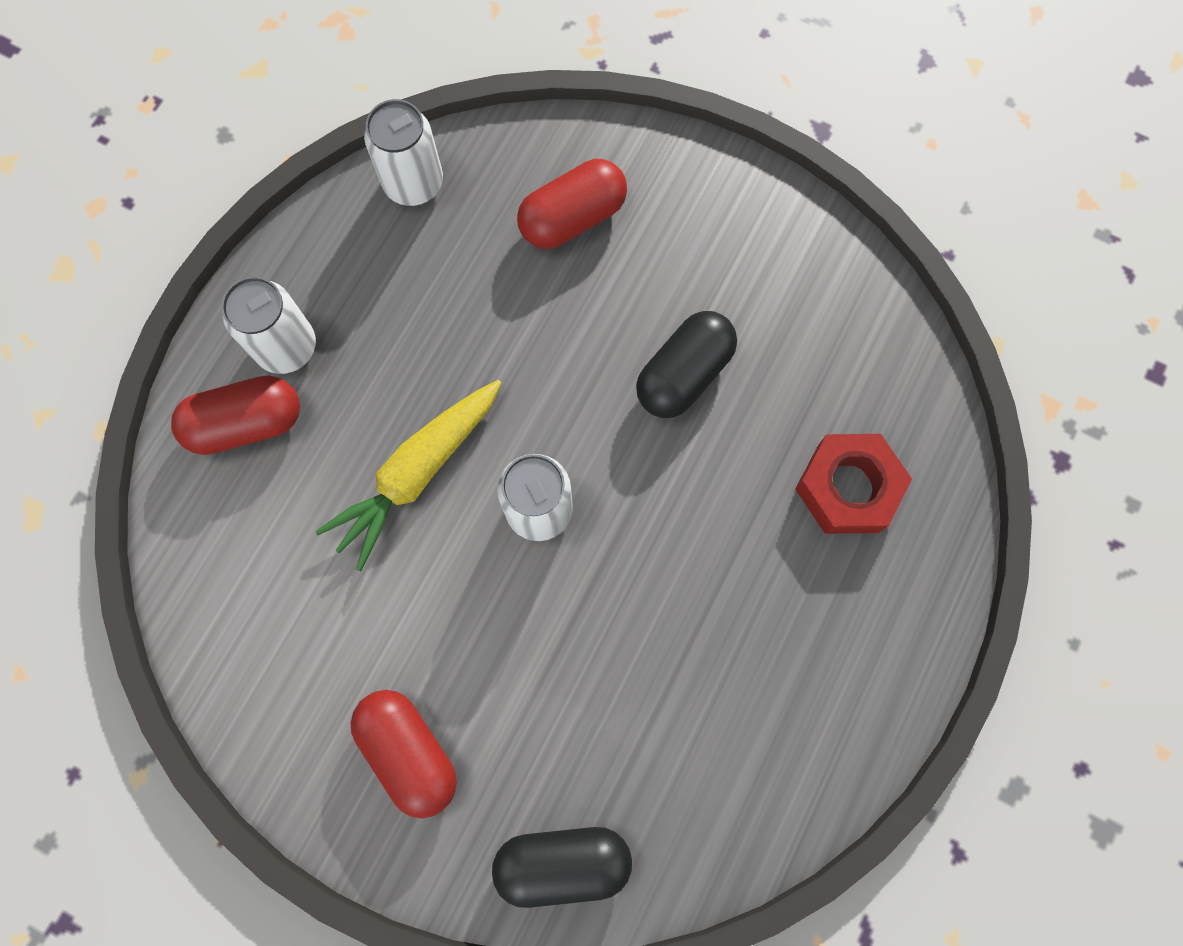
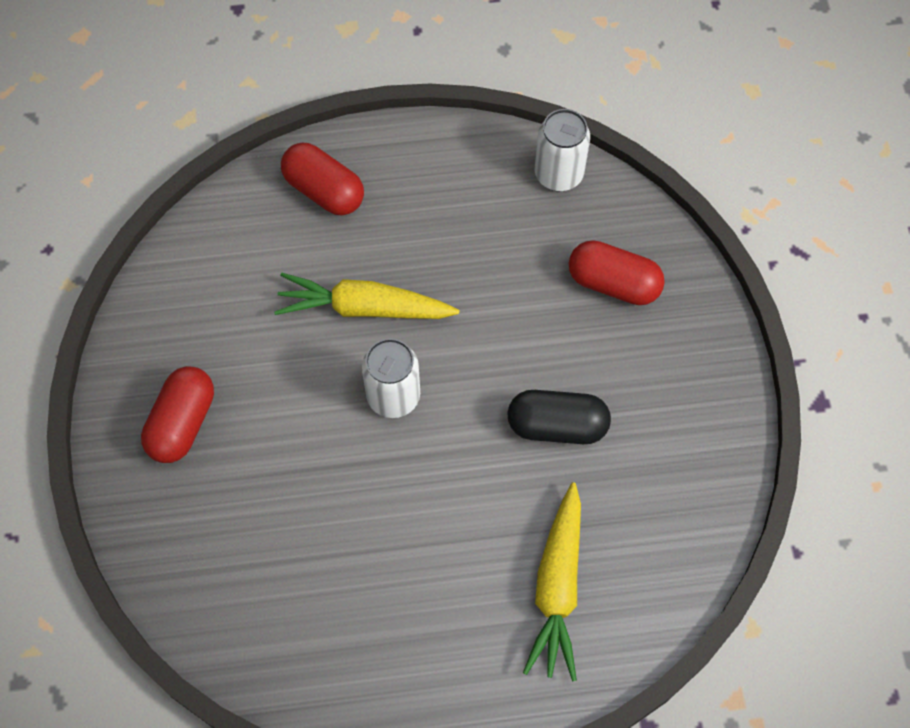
camera: 55 degrees right, 10 degrees down
white can [221,277,316,374] -> none
black capsule [492,827,632,908] -> none
red nut [795,434,912,534] -> yellow carrot [523,482,581,681]

